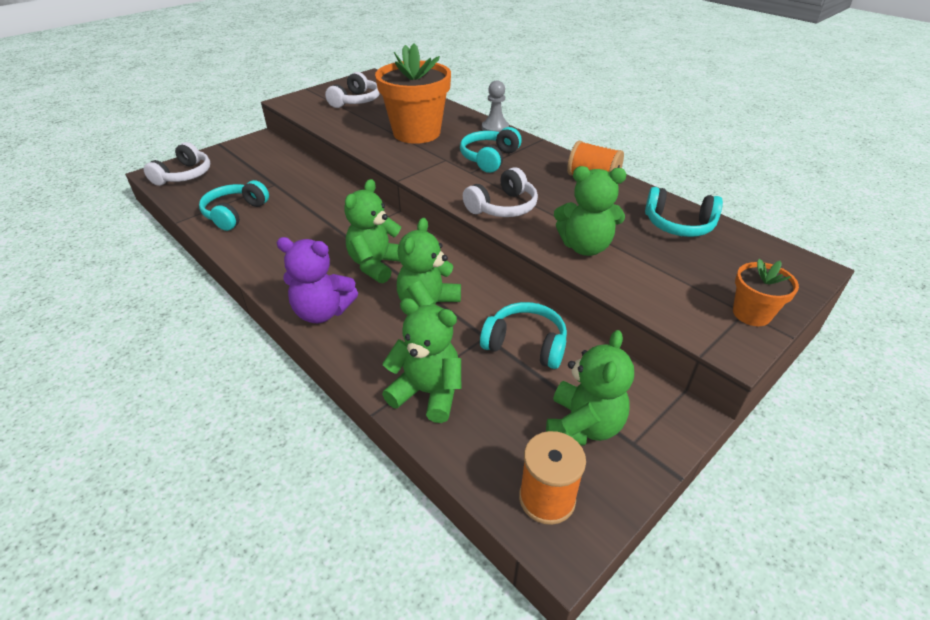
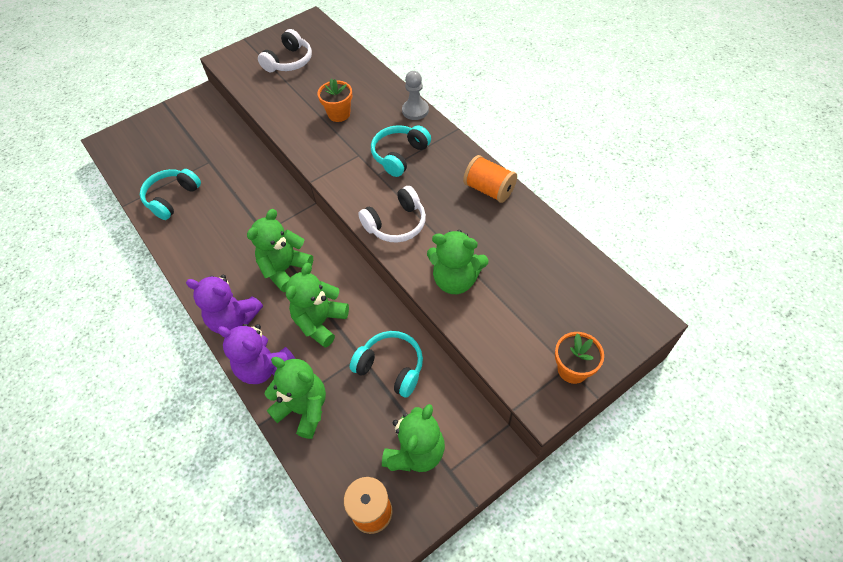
camera: 10 degrees right, 15 degrees up
white headphones [144,142,210,186] -> none
orange flower pot [375,44,451,144] -> orange flower pot [317,79,352,122], size x0.49
turquoise headphones [645,187,723,237] -> none
none -> purple teddy bear [218,324,296,384]

